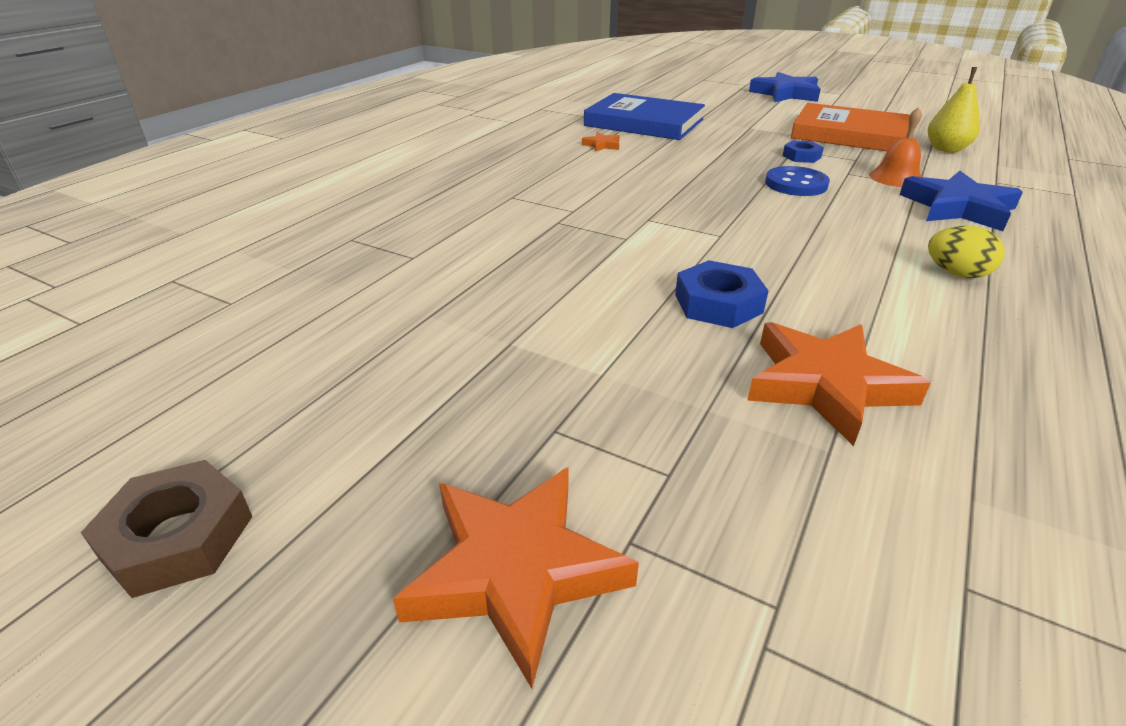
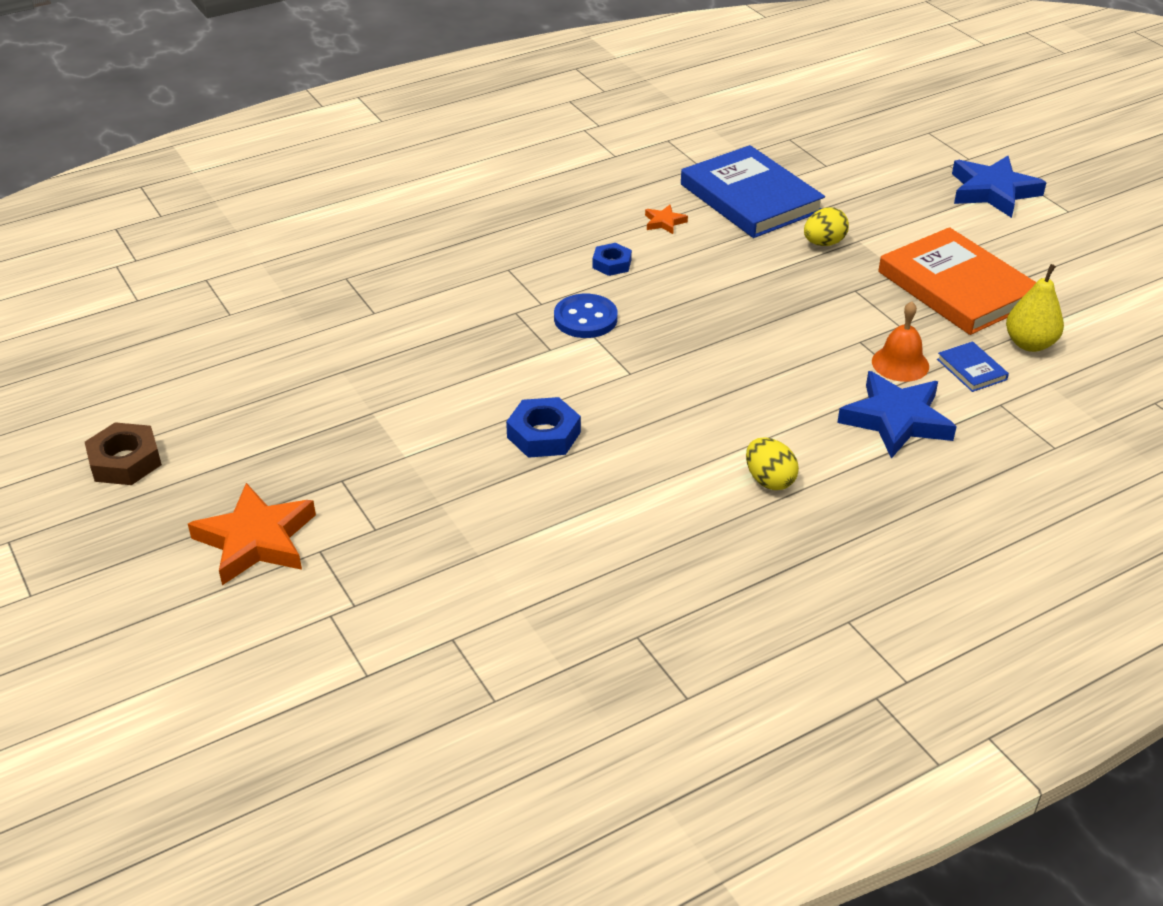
camera: 30 degrees right, 5 degrees up
orange star [747,322,931,446] -> none
blue button [765,166,830,196] -> blue button moved to [554,294,618,338]
blue nut [783,140,824,163] -> blue nut moved to [593,243,632,276]
none -> yellow egg [804,207,849,246]
none -> blue book [937,342,1009,392]

